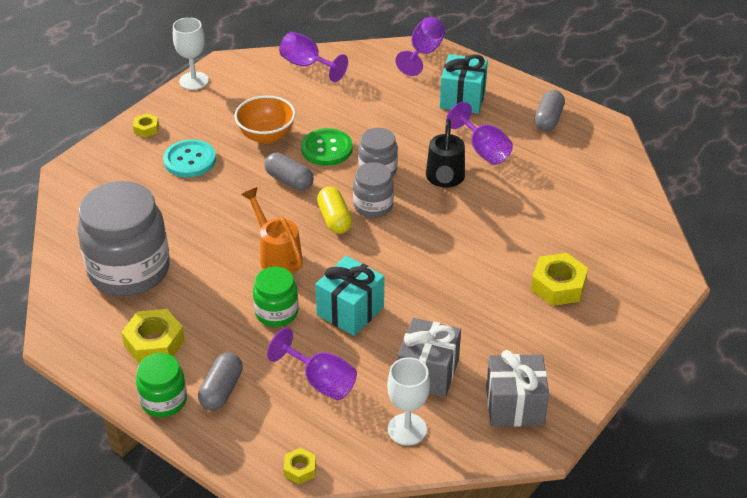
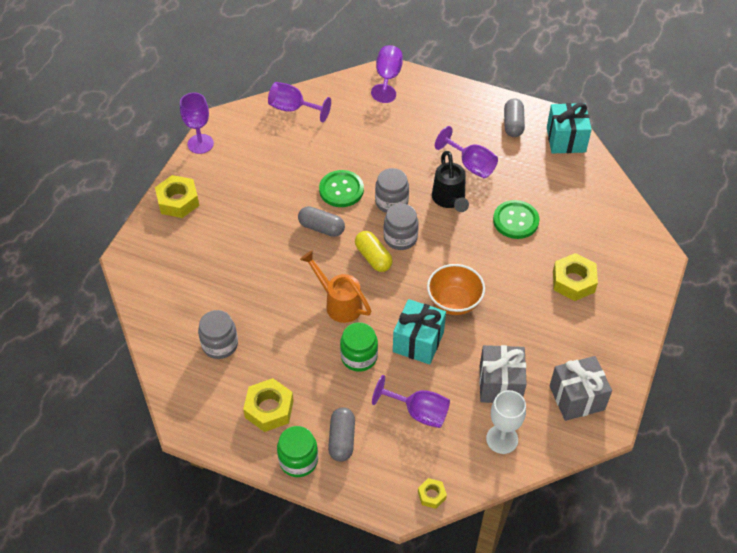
camera: 15 degrees left, 10 degrees up
grey jar [77,181,170,296] -> grey jar [198,310,238,359], size x0.51
yellow nut [133,113,159,138] -> yellow nut [155,175,199,218], size x1.85
turquoise button [163,139,216,177] -> none
white goblet [173,17,209,90] -> purple goblet [180,92,214,154]
orange bowl [234,96,296,144] -> orange bowl moved to [427,264,485,315]
turquoise gift [440,54,488,114] -> turquoise gift moved to [547,103,592,153]
none -> green button [493,200,539,239]

